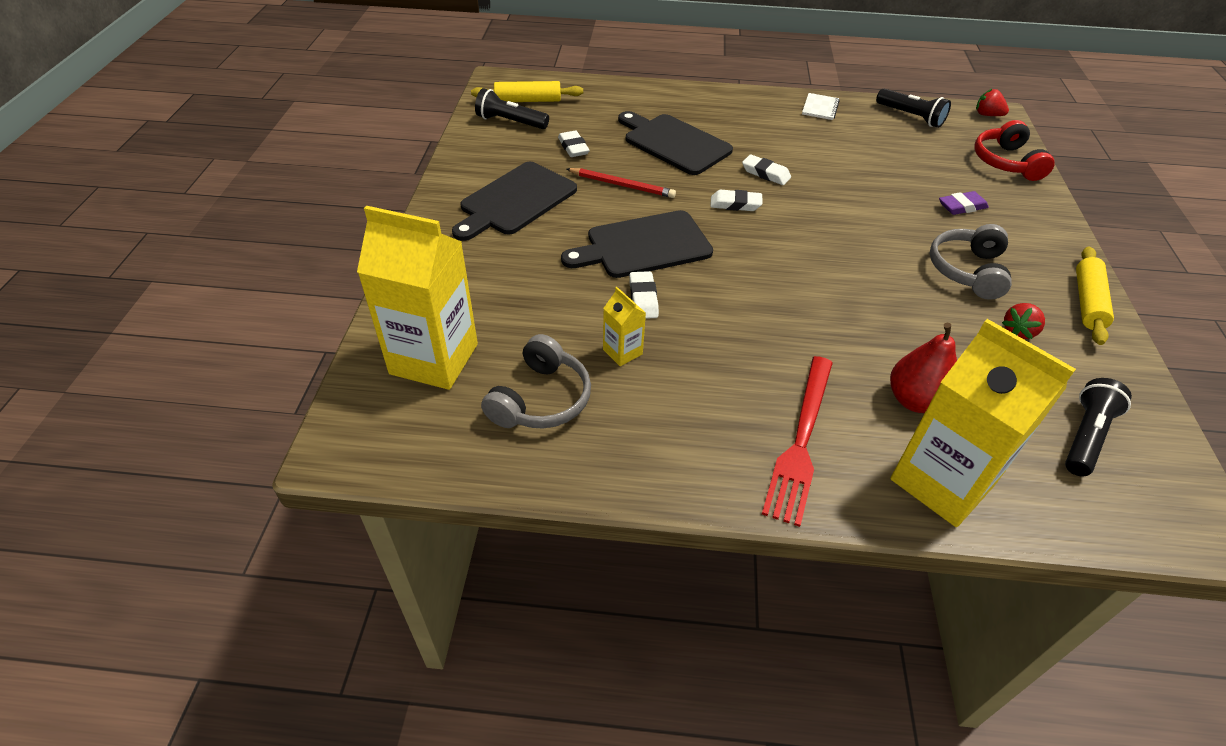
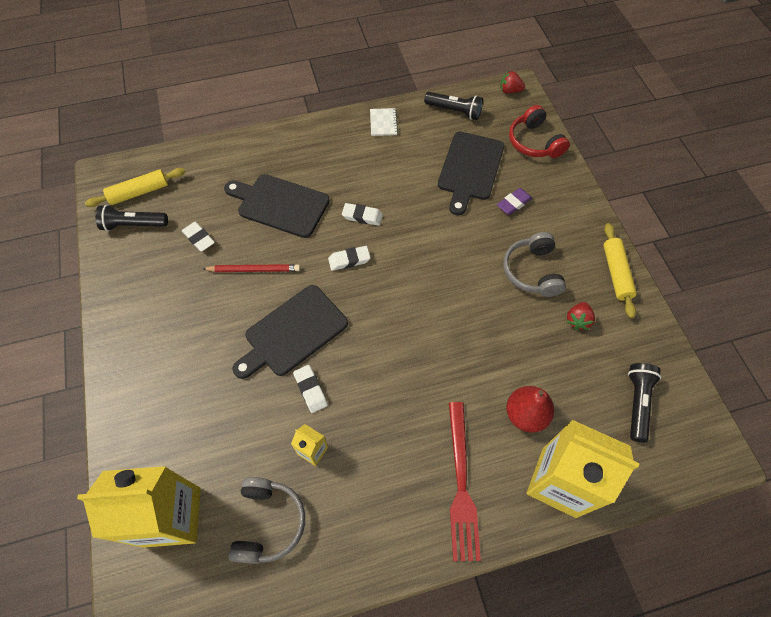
camera: 20 degrees left, 15 degrees up
black cutting board [452,162,577,241] -> black cutting board moved to [438,132,504,215]

